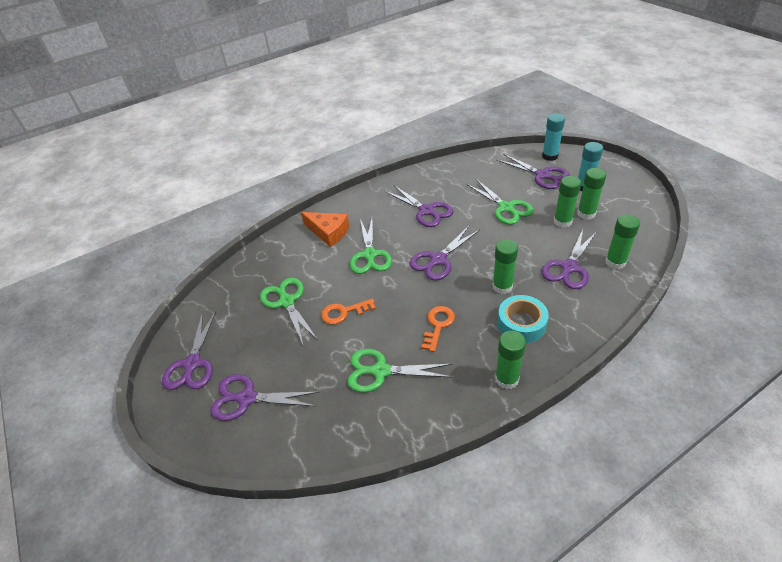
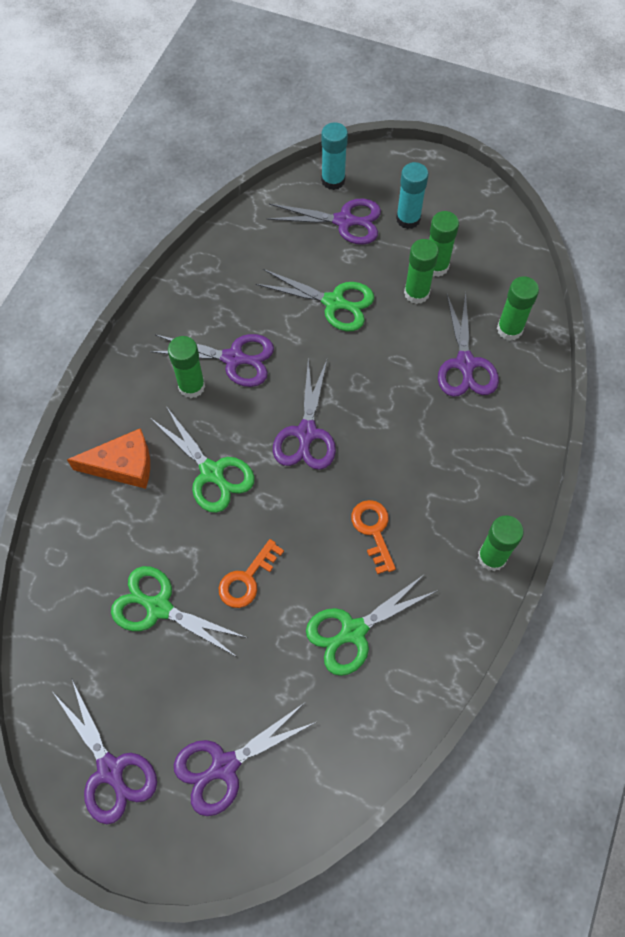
camera: 40 degrees left, 20 degrees up
green glue stick [492,239,518,294] -> green glue stick moved to [168,336,205,398]
turquoise tape [497,295,549,343] -> none

